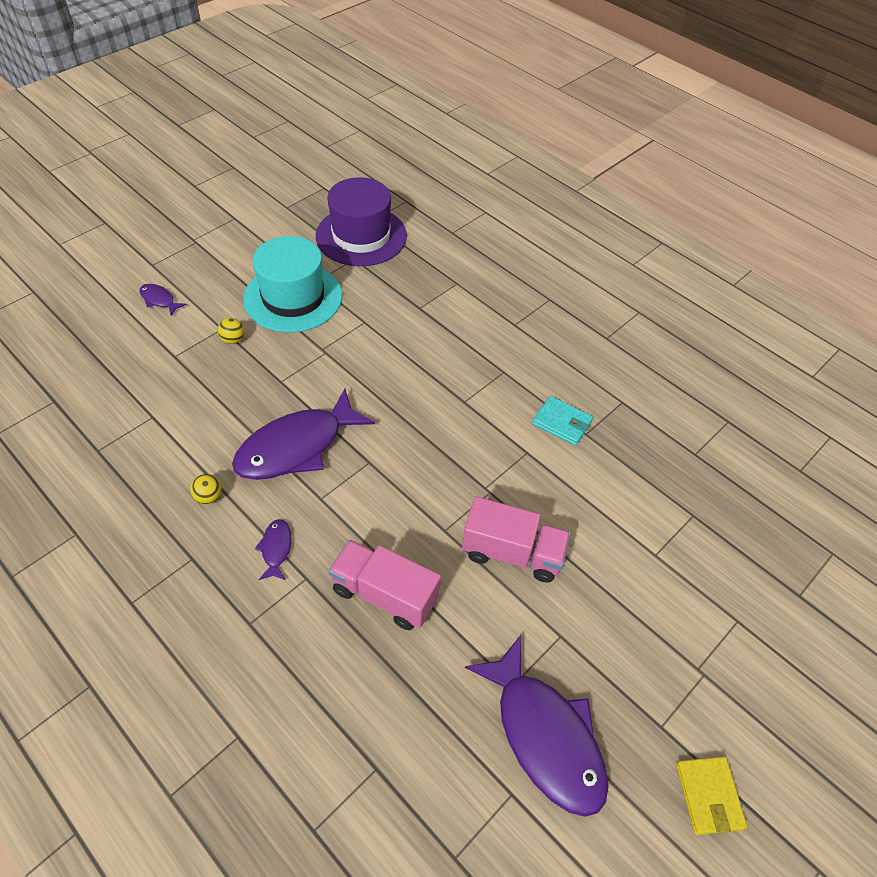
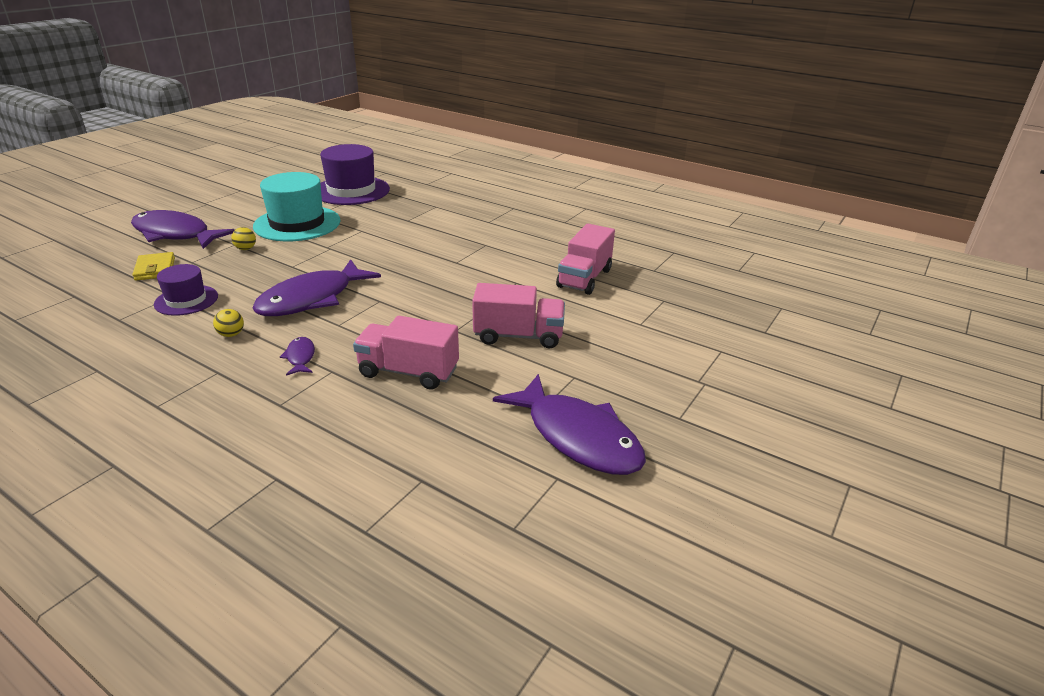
camera: 10 degrees left, 20 degrees down
purple fish [139,284,187,316] -> purple fish [131,210,235,249], size x2.35
turquoise wallet [532,396,593,445] -> none
yellow wallet [676,756,747,835] -> yellow wallet moved to [132,252,175,281]
none -> purple hat [154,264,218,316]
none -> pink truck [556,224,615,295]

